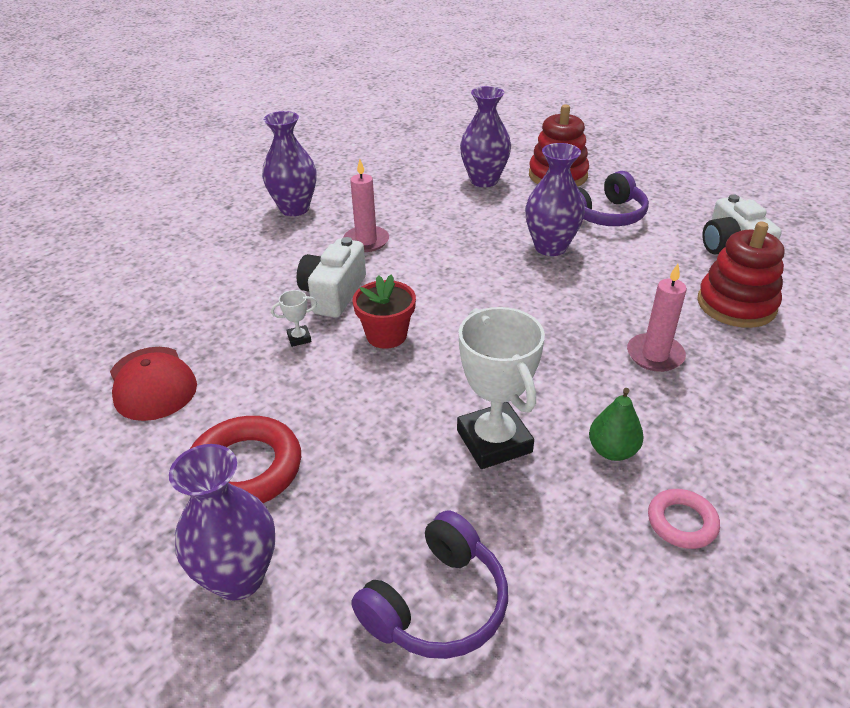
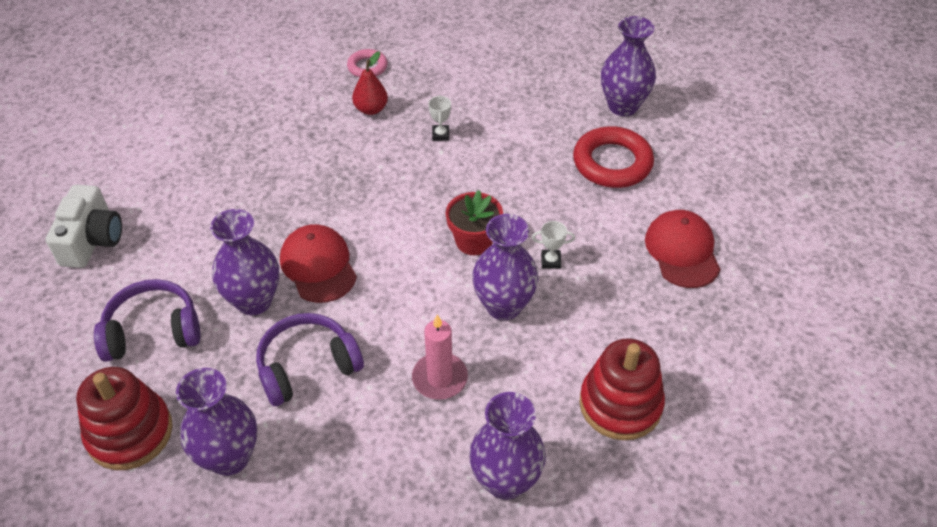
camera: 160 degrees left, 10 degrees up
white camera [297,237,366,318] -> purple vase [472,214,538,320]
purple headphones [351,510,508,659] -> purple headphones moved to [256,313,364,406]
white trophy [457,307,545,469] -> white trophy [428,95,451,141], size x0.42
green pear [589,388,644,461] -> red pear [352,51,388,115]
pink candle [627,264,687,372] -> none
red stacking toy [698,222,785,328] -> red stacking toy moved to [579,338,665,440]
none -> red cap [280,224,357,303]

